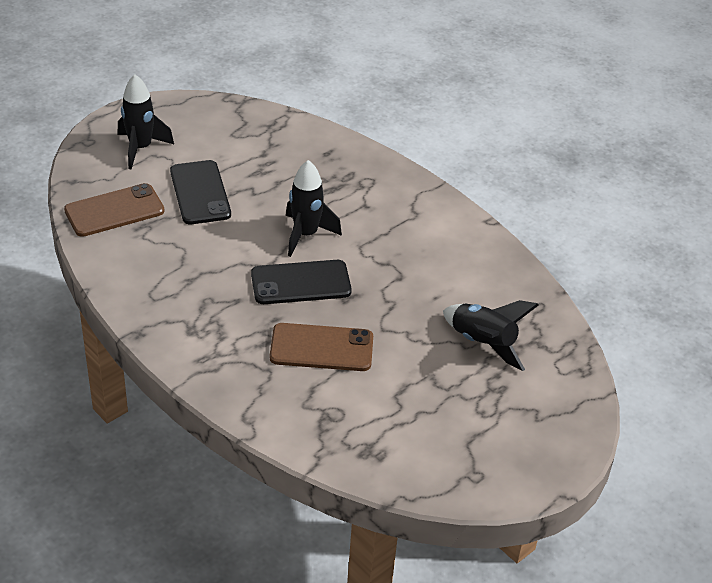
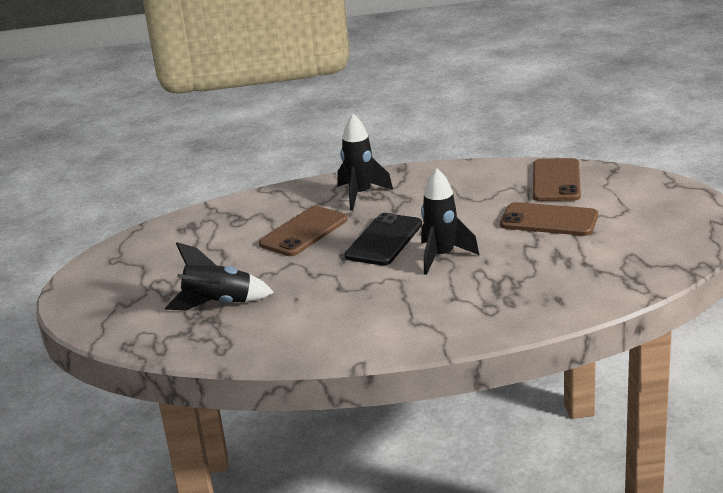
camera: 130 degrees right, 15 degrees down
black rocket [118,75,174,170] -> black rocket moved to [337,114,393,211]
black phone [170,160,231,224] -> brown phone [500,202,598,236]

